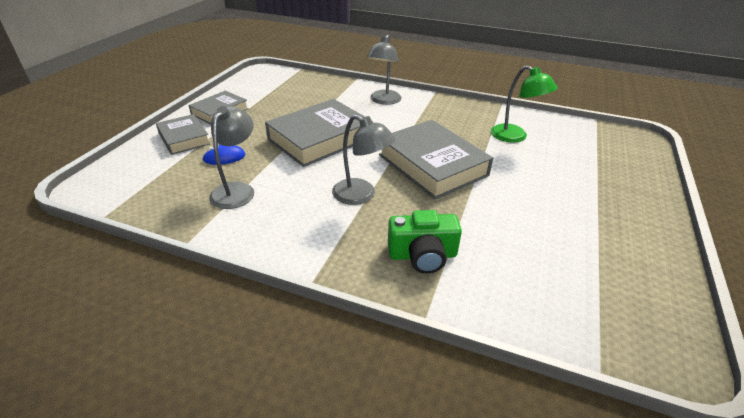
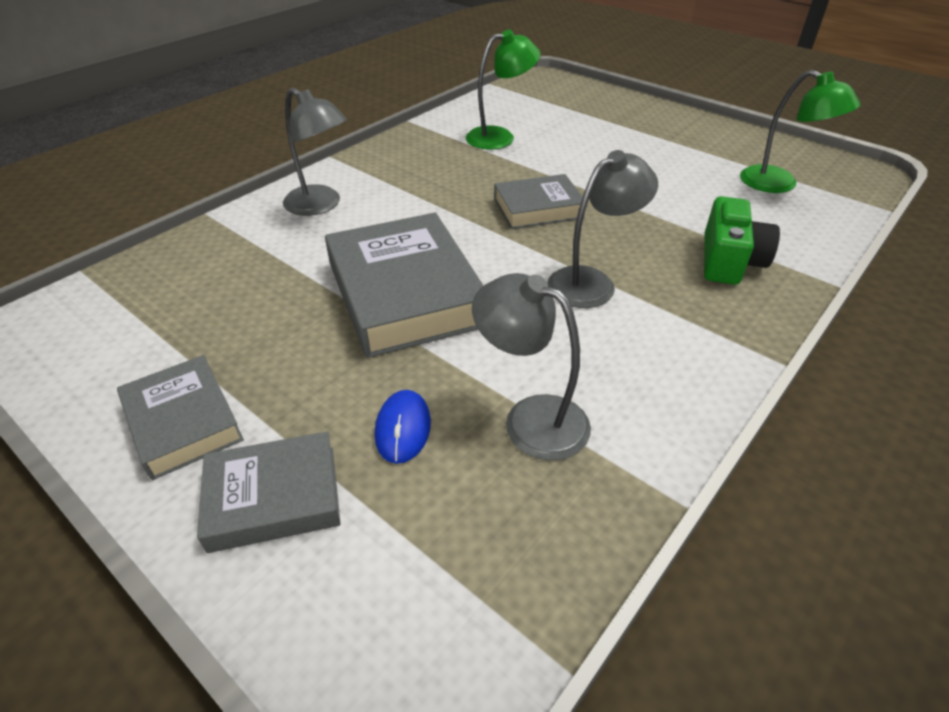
camera: 70 degrees left, 5 degrees up
grey book [379,120,493,199] -> grey book [494,174,585,229], size x0.58
none -> green lamp [740,70,861,193]

